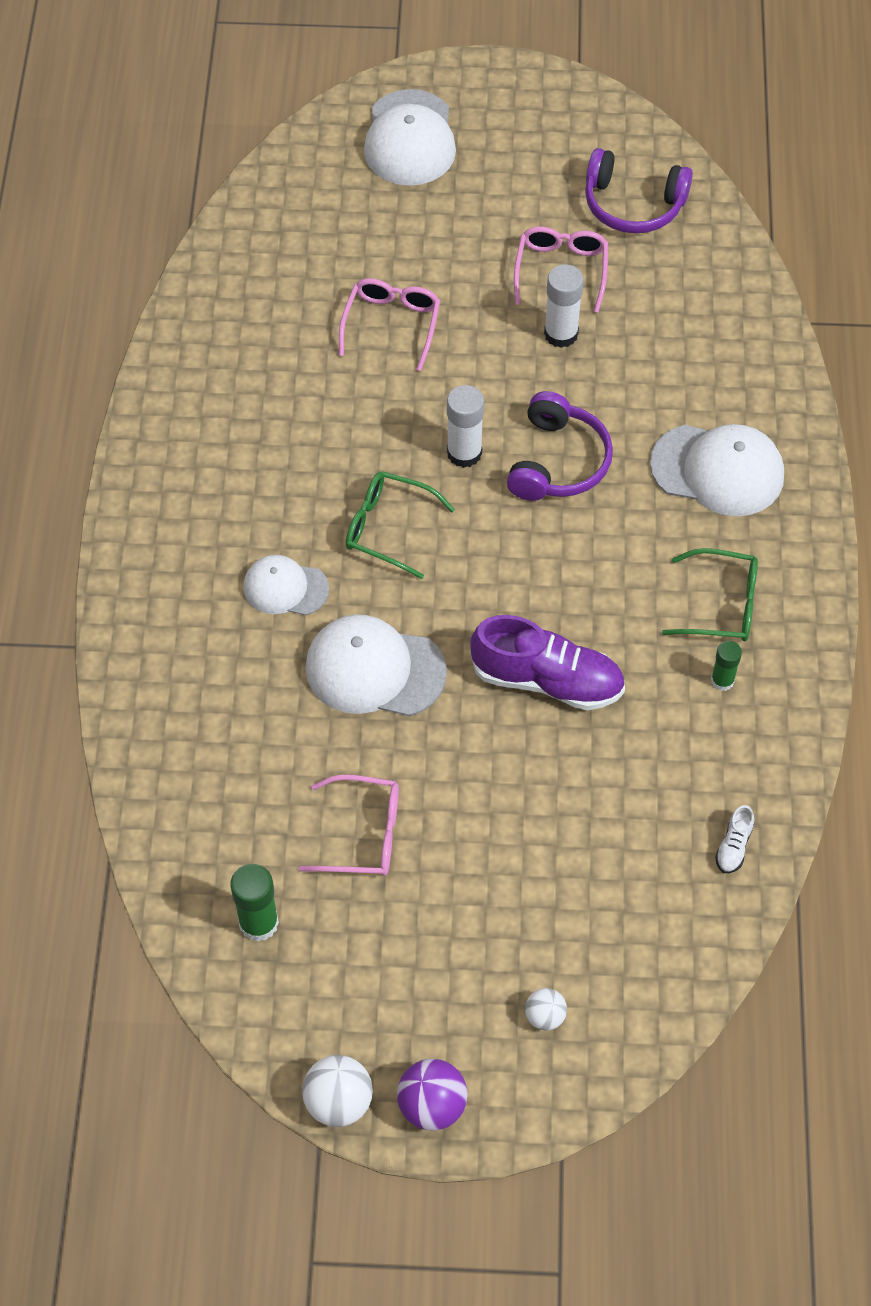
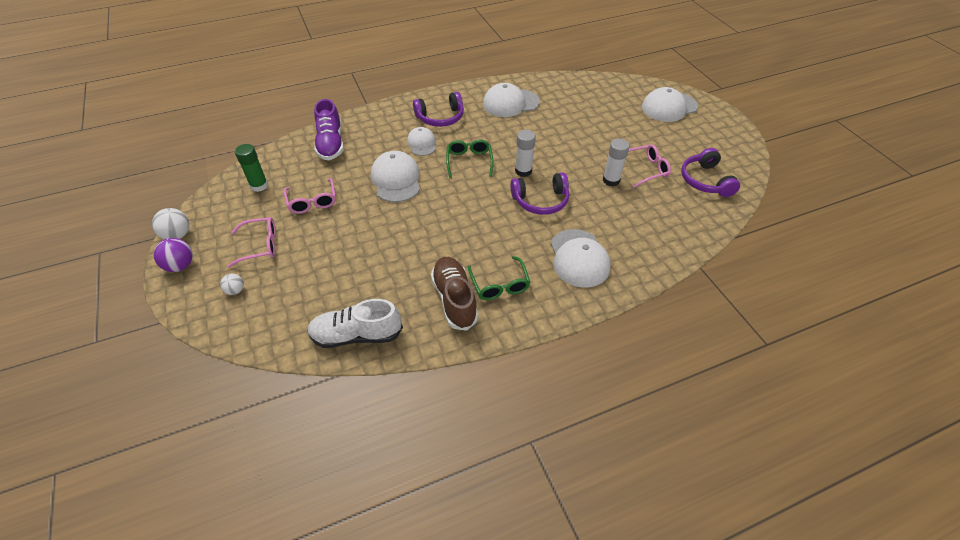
camera: 65 degrees right, 10 degrees down
pink glasses [339,278,440,371] -> pink glasses moved to [228,217,276,267]
purple shoe [470,615,625,710] -> purple shoe moved to [314,99,344,160]
green glue stick [711,641,742,691] -> brown shoe [431,257,478,331]
white shoe [715,805,754,873] -> white shoe [307,299,403,348], size x2.35
none -> purple headphones [413,92,464,127]
none -> white cap [483,83,540,117]

